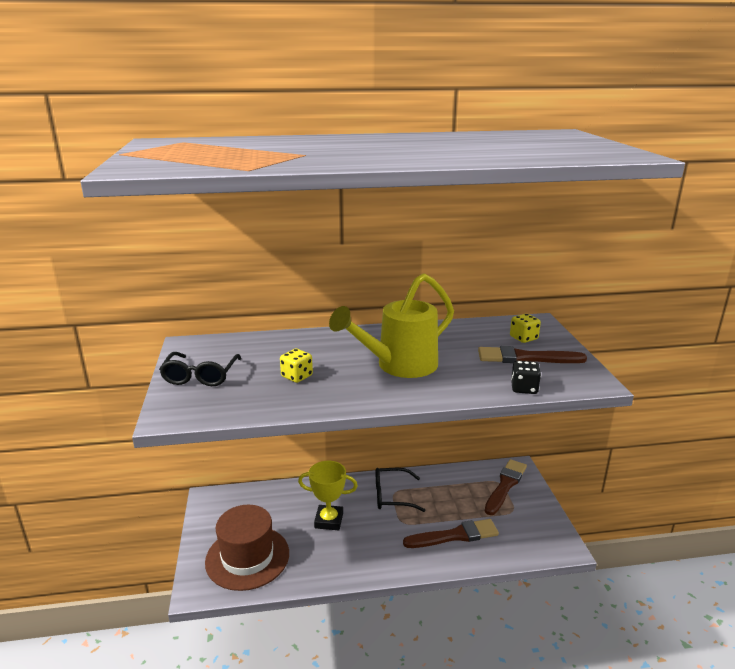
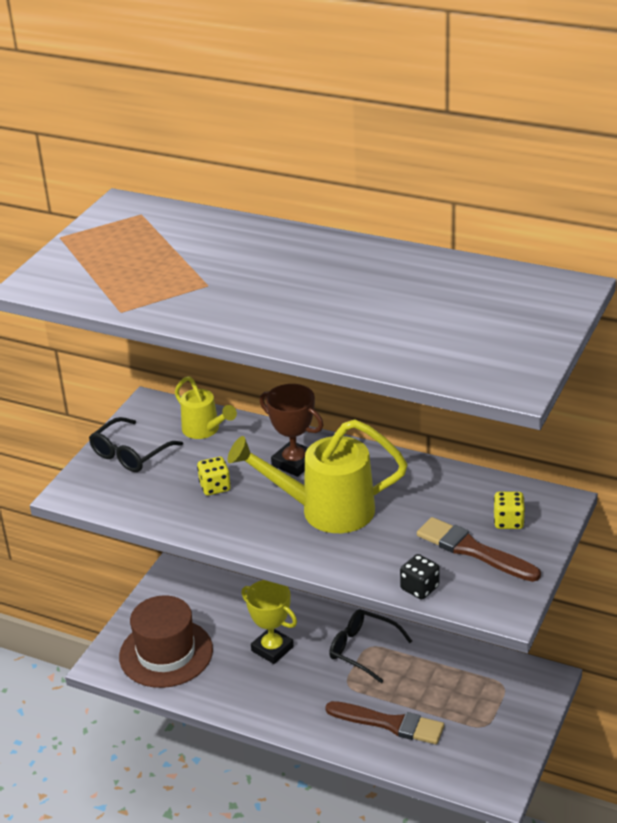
camera: 35 degrees right, 10 degrees up
brown brush [485,459,527,515] -> none
none -> yellow watering can [175,376,237,439]
none -> brown trophy [260,384,323,477]

